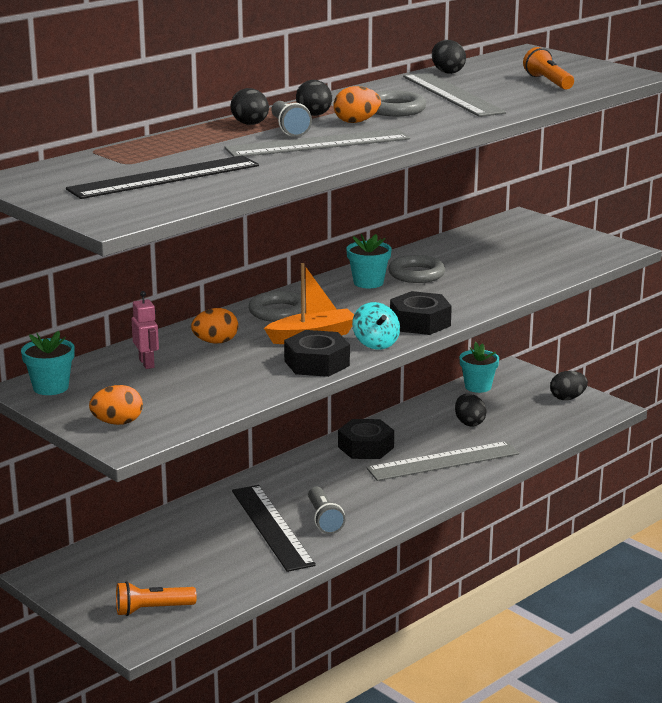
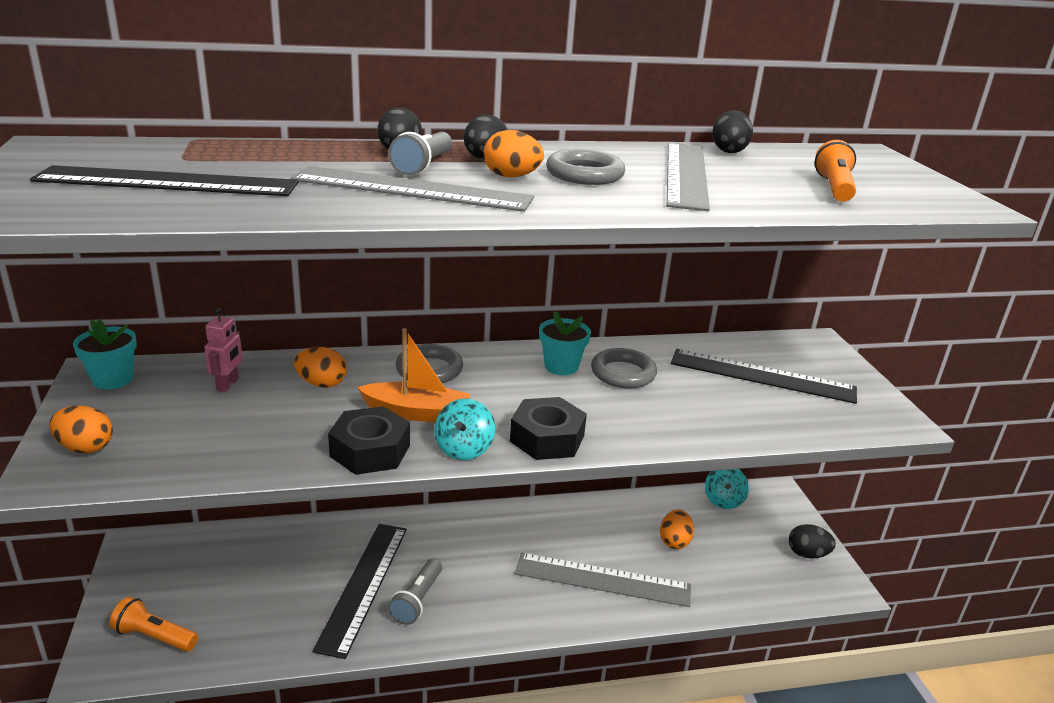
camera: 30 degrees right, 5 degrees up
black nut [338,419,394,459] -> none
black egg [455,394,486,426] -> orange egg [660,510,694,549]
turquoise flower pot [460,342,499,393] -> turquoise spinning top [705,469,749,509]
none -> black ruler [671,349,857,404]

